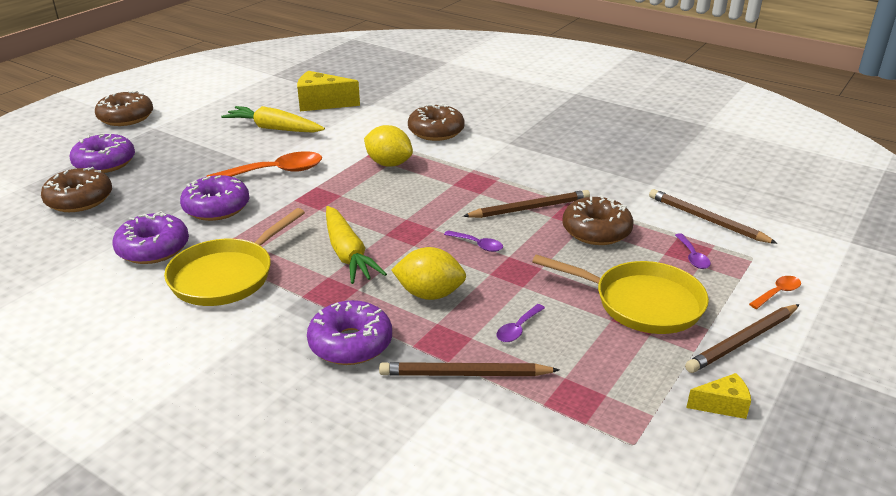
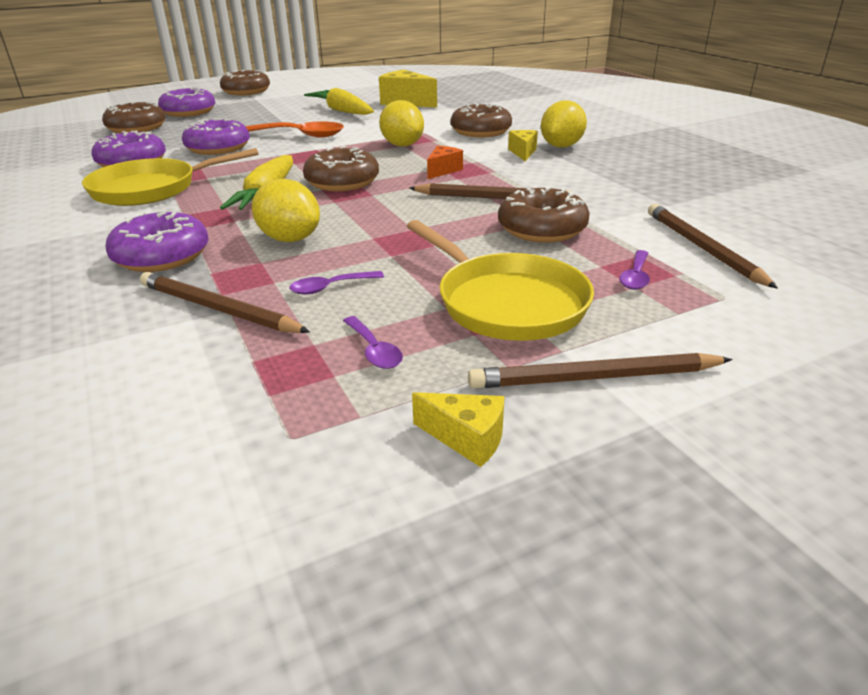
camera: 30 degrees right, 0 degrees up
purple spoon [444,230,503,252] -> purple spoon moved to [343,316,403,369]
orange spoon [749,276,801,309] -> none
none -> brown donut [303,146,379,191]
none -> orange cheese [427,145,463,179]
none -> yellow cheese [508,130,538,161]
none -> yellow lemon [541,100,587,147]

